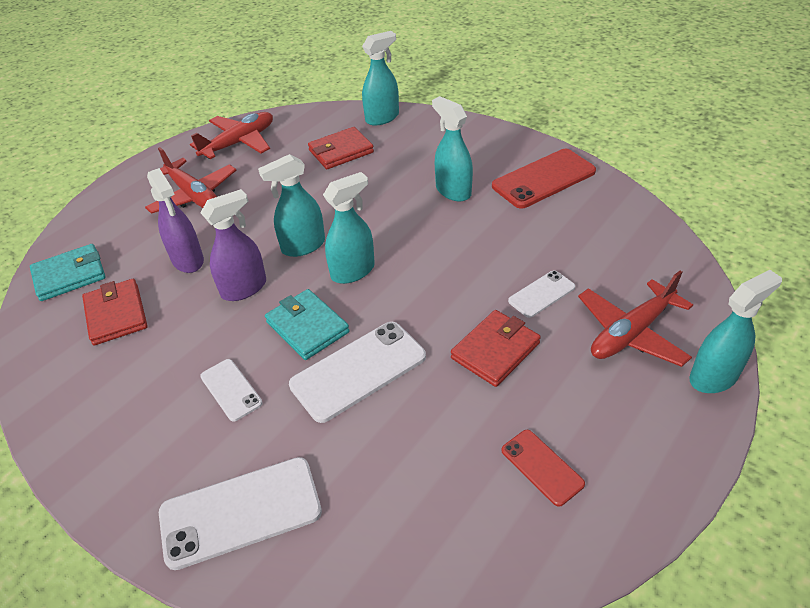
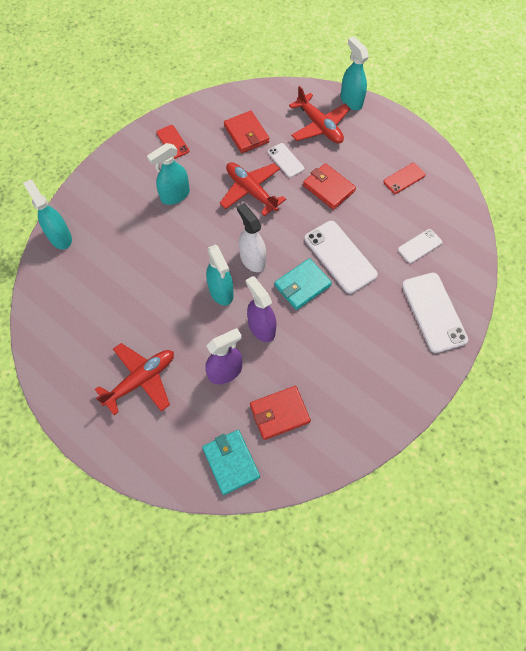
camera: 90 degrees left, 20 degrees up
red plane [190,112,273,159] -> red plane moved to [220,162,286,216]
white phone [200,359,263,422] -> white phone moved to [398,229,442,263]
red wallet [308,127,374,169] -> red wallet moved to [224,111,270,153]
turquoise spray bottle [323,172,375,284] -> white spray bottle [237,203,266,272]
red phone [492,149,596,209] -> red phone [156,125,189,159], size x0.55

